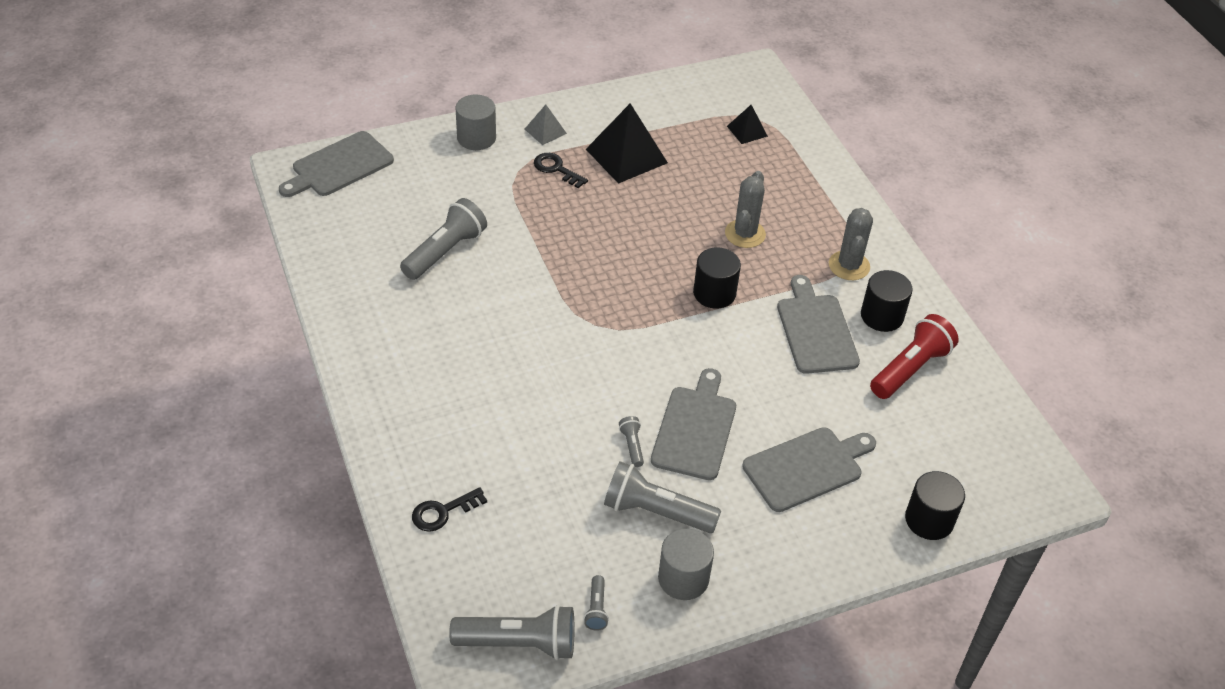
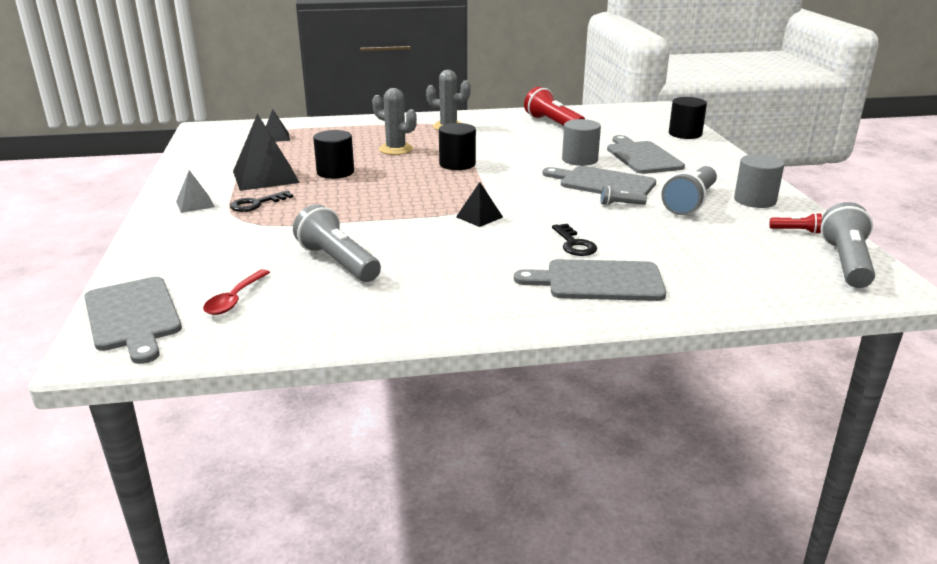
camera: 75 degrees left, 20 degrees down
black key [412,487,487,532] -> black key moved to [552,224,597,256]
grey cylinder [456,95,496,150] -> grey cylinder moved to [562,119,601,166]
grey flashlight [584,575,609,631] -> red flashlight [769,213,822,234]
grey cutting board [777,275,860,374] -> grey cutting board moved to [514,259,666,301]
black cylinder [861,270,913,332] -> black cylinder moved to [313,130,354,179]
none -> red spoon [203,269,270,315]
none -> black pyramid [456,182,503,227]

